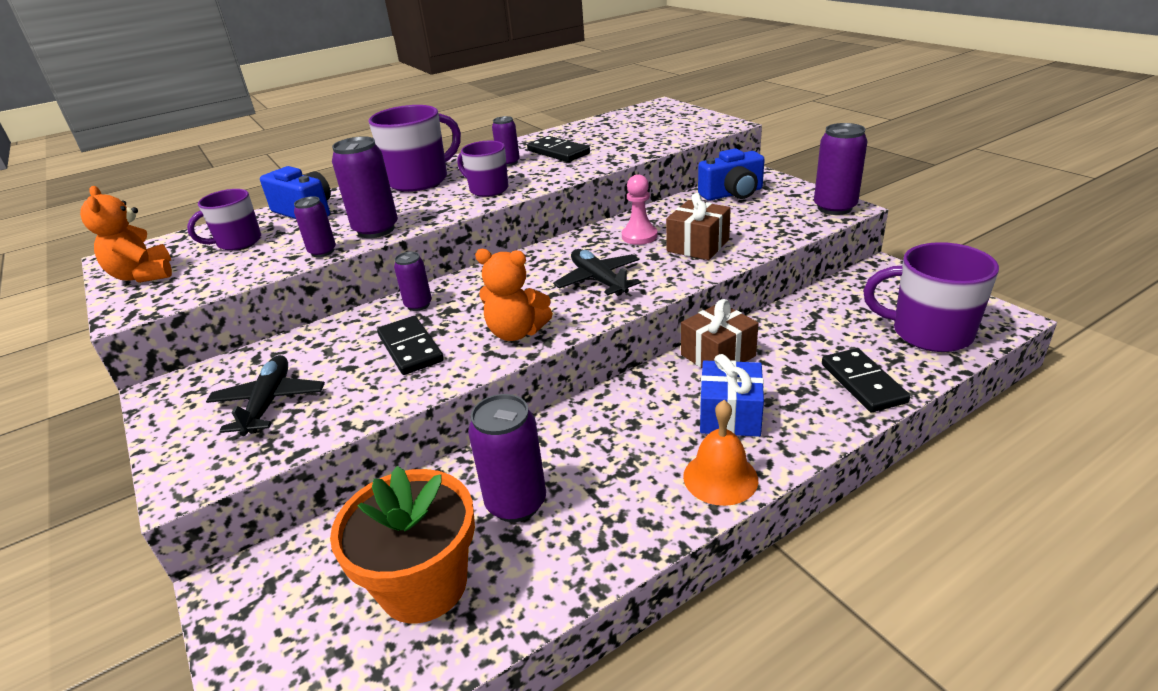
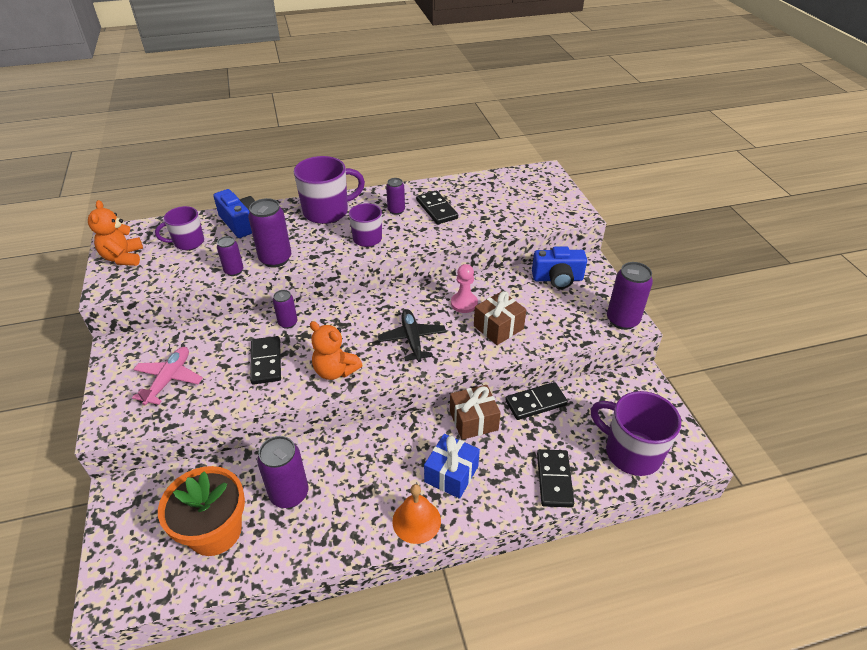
camera: 15 degrees right, 10 degrees up
black plane [206,355,325,436] -> pink plane [132,347,203,405]
none -> black domino [505,382,568,420]

